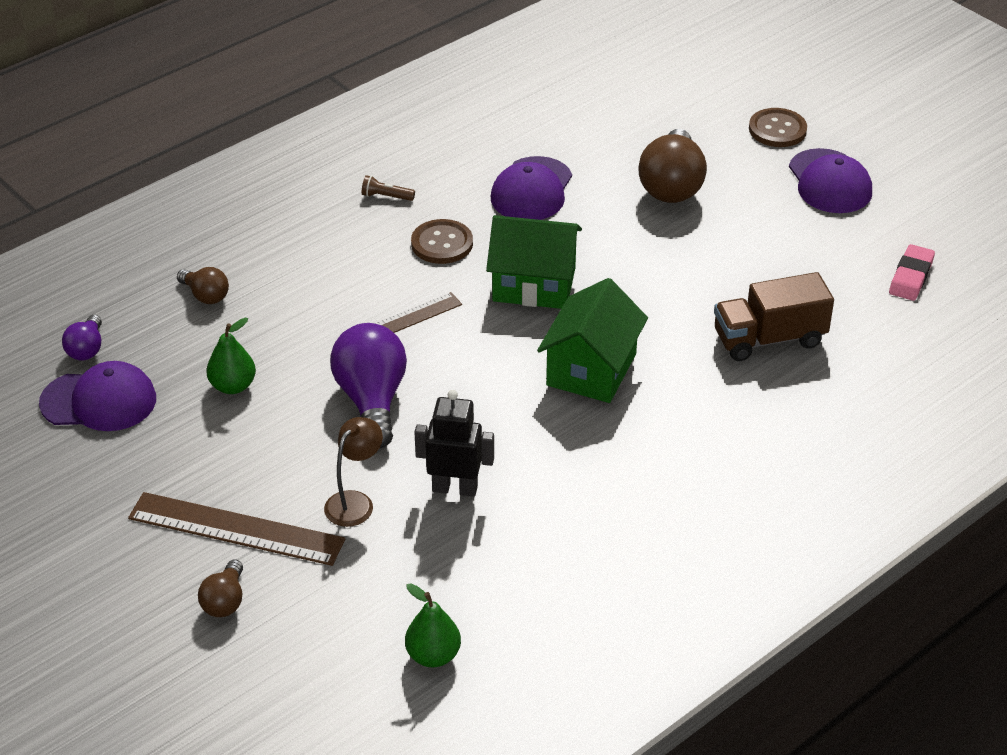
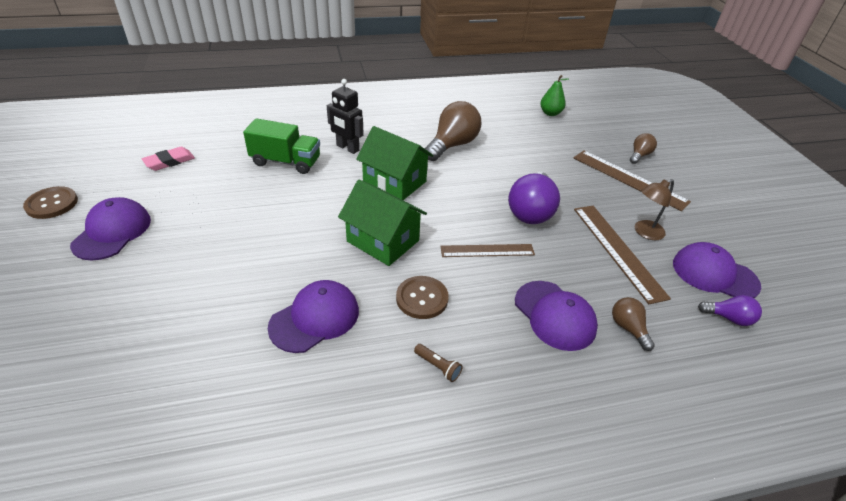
camera: 155 degrees left, 0 degrees up
purple light bulb [62,315,102,361] -> purple light bulb turned 75 degrees clockwise [698,295,762,326]
green pear [206,318,256,394] -> brown ruler [574,206,671,304]
brown lamp [324,417,383,527] -> brown lamp moved to [635,179,674,240]
black robot [415,390,494,497] -> black robot moved to [327,79,364,154]
green house [537,278,648,403] -> green house turned 75 degrees clockwise [356,126,433,200]
brown light bulb [638,129,707,203] -> brown light bulb moved to [425,101,481,161]
brown truck [714,272,834,361] -> green truck [243,118,320,174]
brown button [749,108,807,147] -> brown button moved to [23,186,78,219]
none -> purple cap [515,281,598,351]

